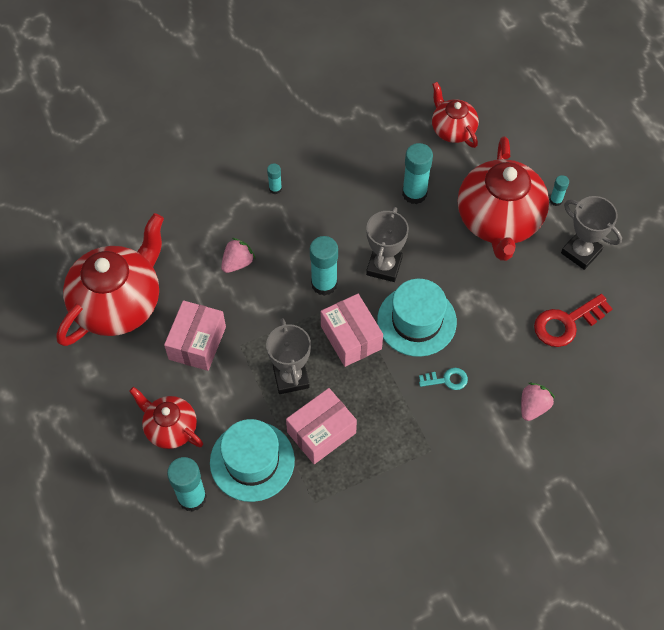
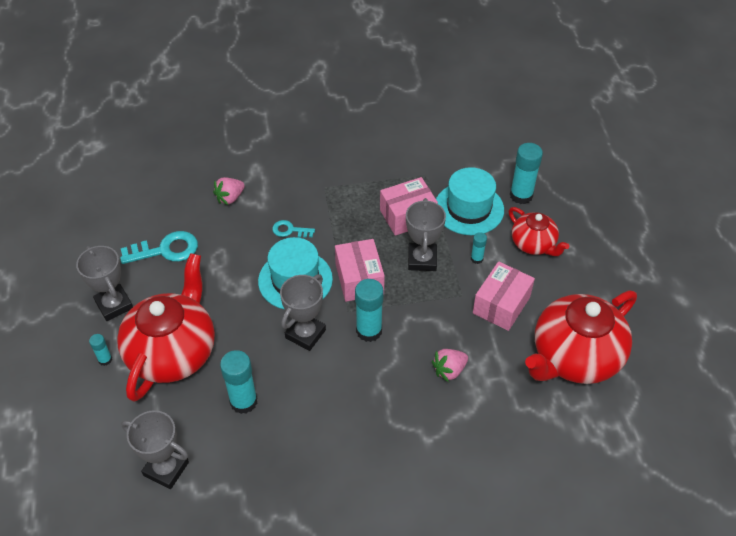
camera: 165 degrees left, 10 degrees down
turquoise glue stick [267,163,282,194] -> turquoise glue stick moved to [471,232,487,264]
red teapot [432,82,479,148] -> grey trophy [121,410,189,489]
red key [534,294,613,347] -> turquoise key [120,231,198,264]

